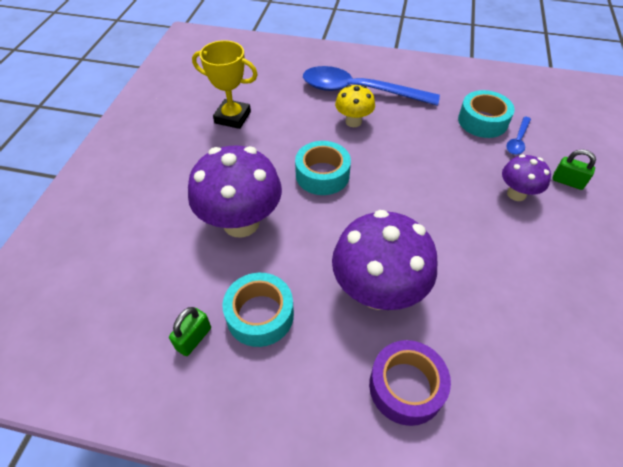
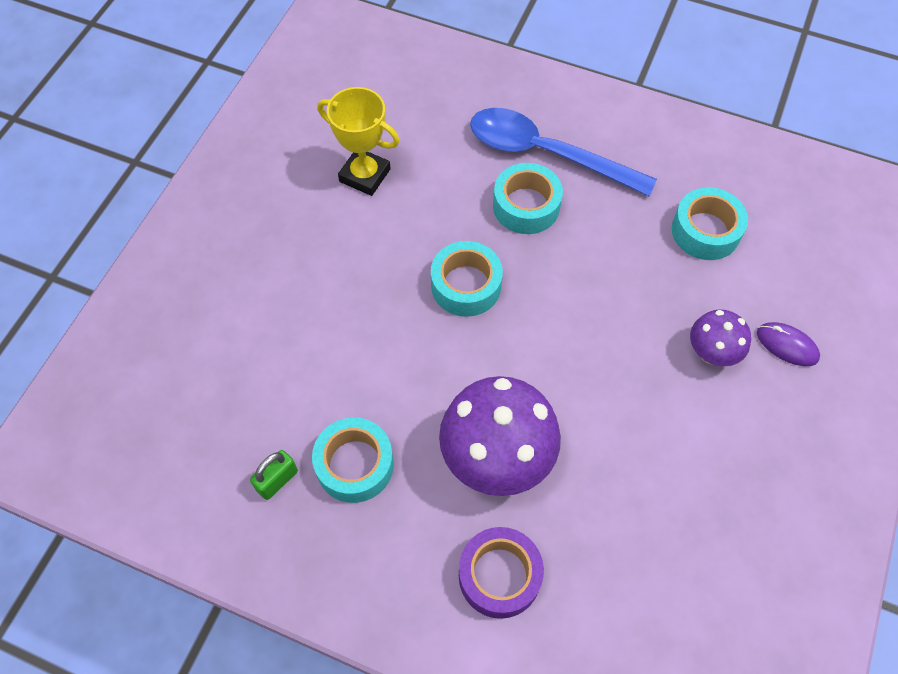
camera: 10 degrees right, 10 degrees up
purple mushroom [188,146,282,238] -> none
yellow mushroom [335,85,375,127] -> turquoise tape [493,163,563,234]
blue spoon [507,117,531,155] -> none
green padlock [552,149,596,190] -> purple mouse [757,322,820,366]

